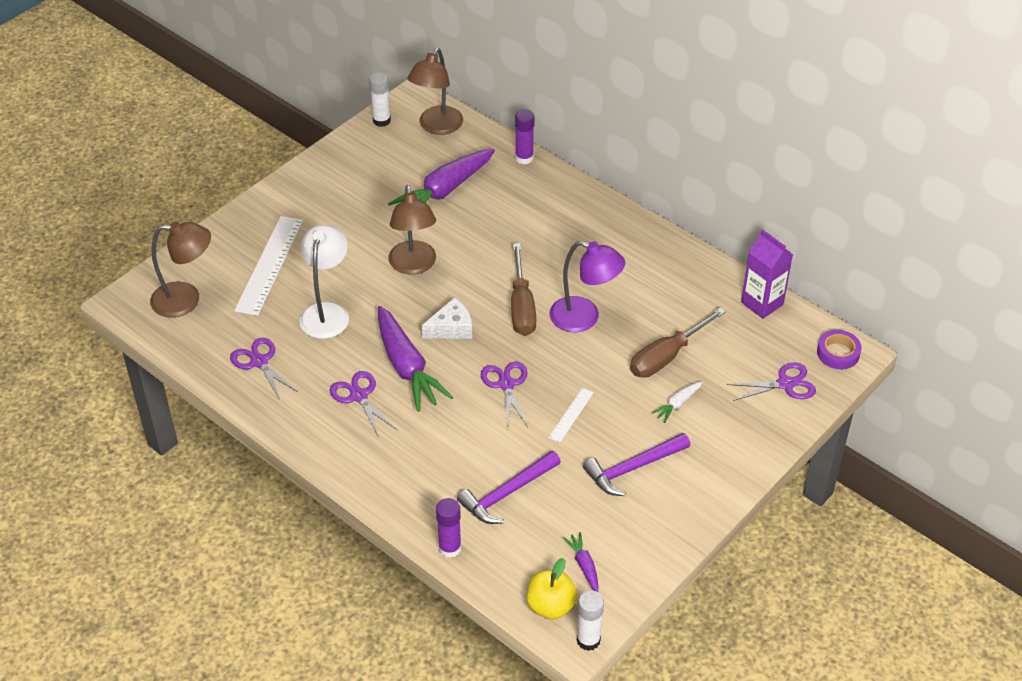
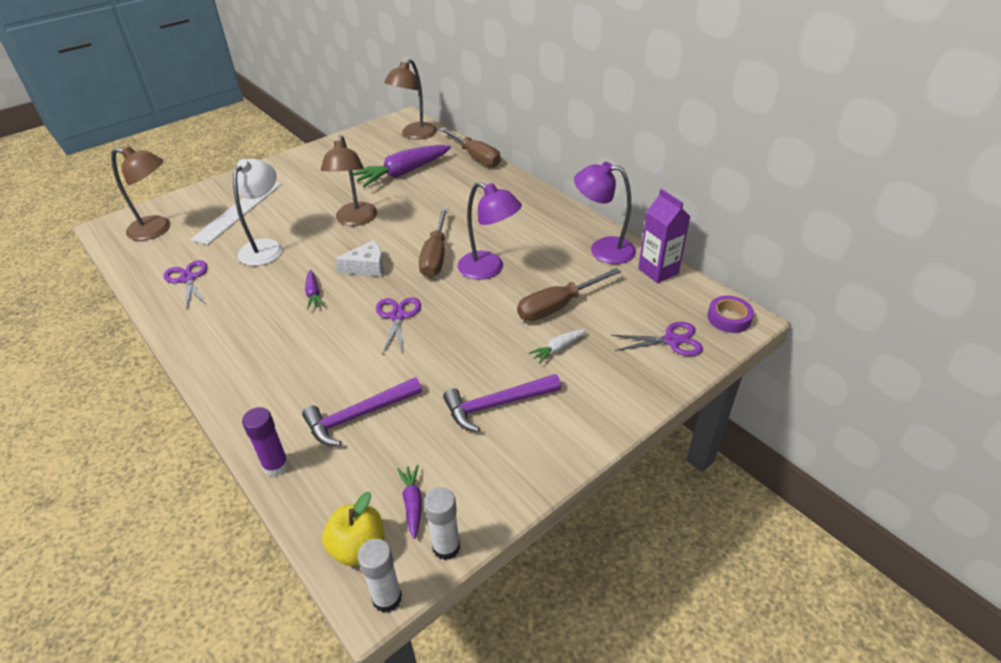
camera: 10 degrees right, 5 degrees down
purple scissors [329,371,397,437] -> none
white glue stick [369,72,391,127] -> white glue stick moved to [424,487,460,560]
purple carrot [378,306,453,412] -> purple carrot [305,270,324,309], size x0.46
purple glue stick [515,109,535,164] -> brown screwdriver [439,127,501,167]
white ruler [548,388,594,443] -> none
none -> purple lamp [574,162,636,264]

